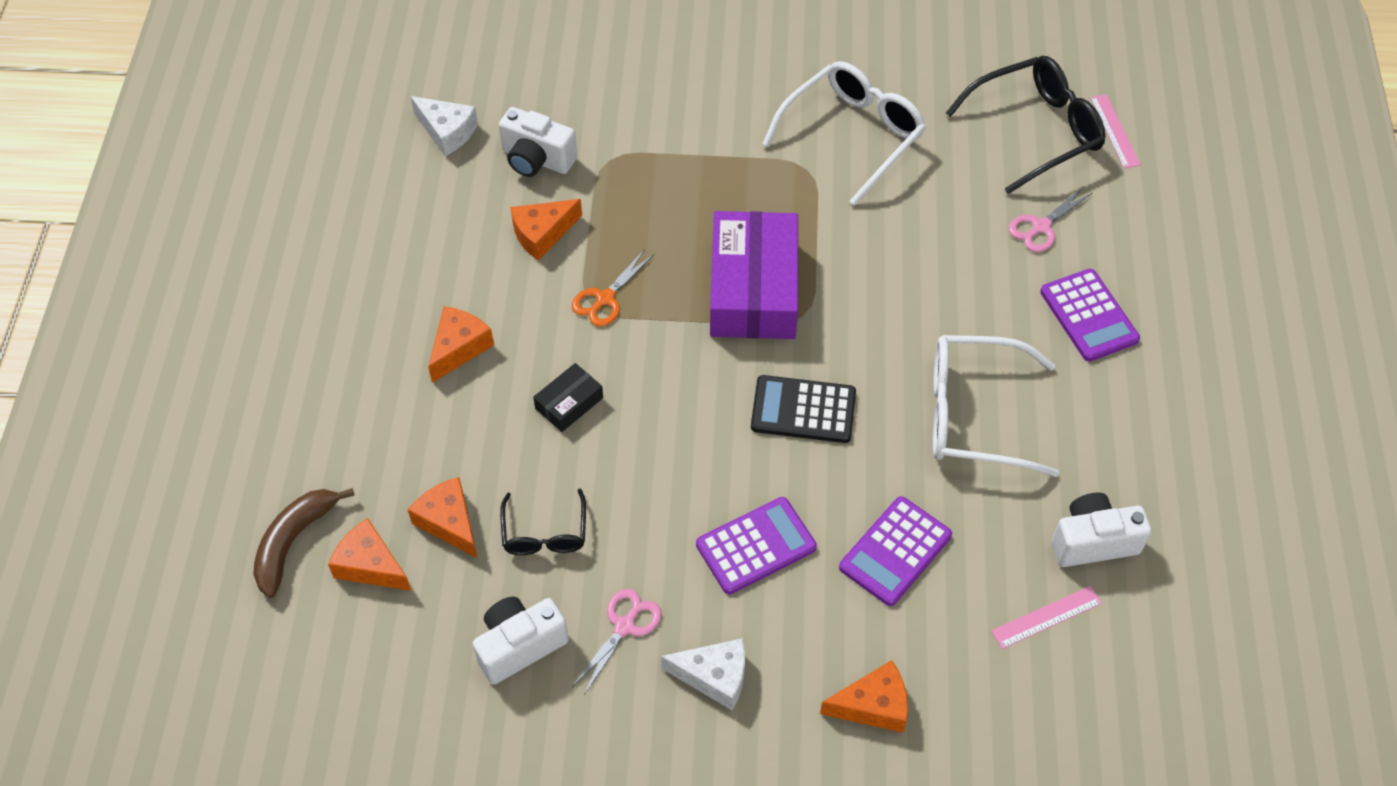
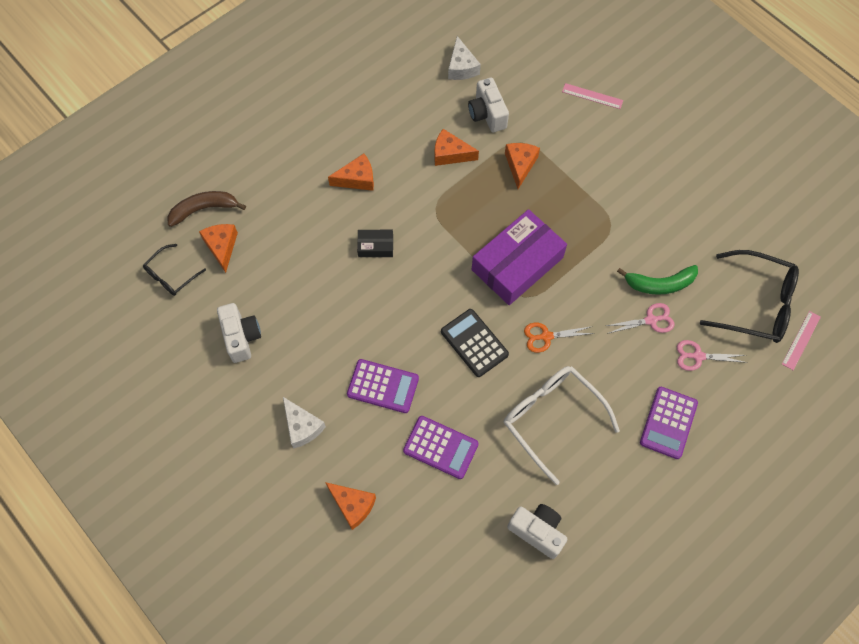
camera: 45 degrees right, 10 degrees up
orange cheese [408,477,478,559] -> orange cheese moved to [505,143,540,189]
white camera [472,597,569,684] -> white camera turned 60 degrees clockwise [217,303,261,363]
black glasses [500,489,586,555] -> black glasses moved to [143,244,206,296]
orange scissors [572,249,654,327] -> orange scissors moved to [524,323,594,353]
pink scissors [572,589,662,695] -> pink scissors moved to [606,303,674,334]
white glasses [763,61,926,206] -> none
purple calculator [839,496,952,606] -> purple calculator turned 150 degrees counterclockwise [403,416,479,479]
pink ruler [991,586,1102,649] -> pink ruler moved to [562,83,623,109]
none -> green banana [617,265,698,295]

